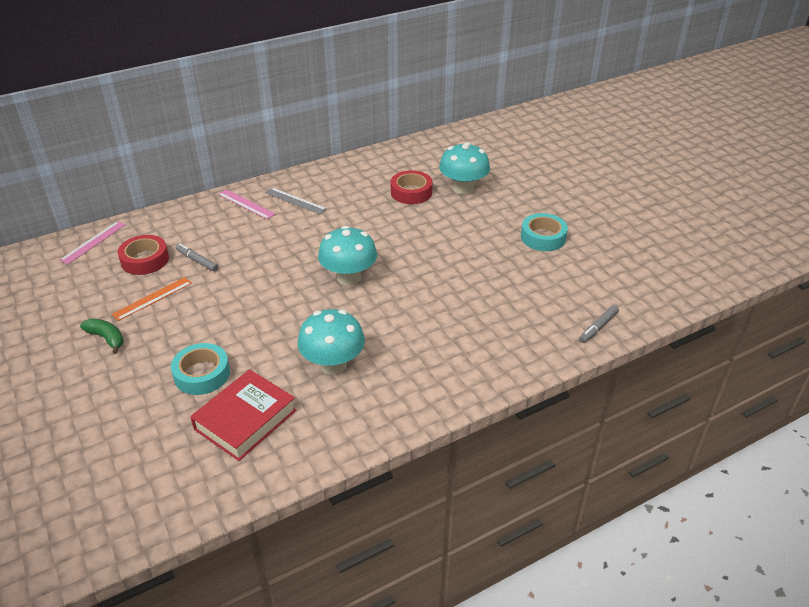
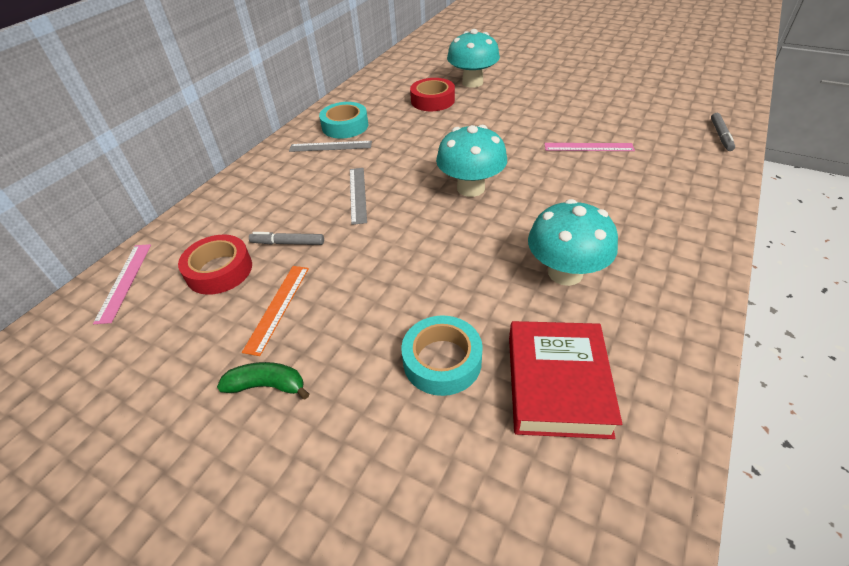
camera: 30 degrees left, 5 degrees up
pink ruler [218,189,275,219] -> pink ruler moved to [544,143,635,151]
turquoise tape [521,213,568,251] -> turquoise tape moved to [319,102,368,139]
none -> grey ruler [350,168,367,225]

